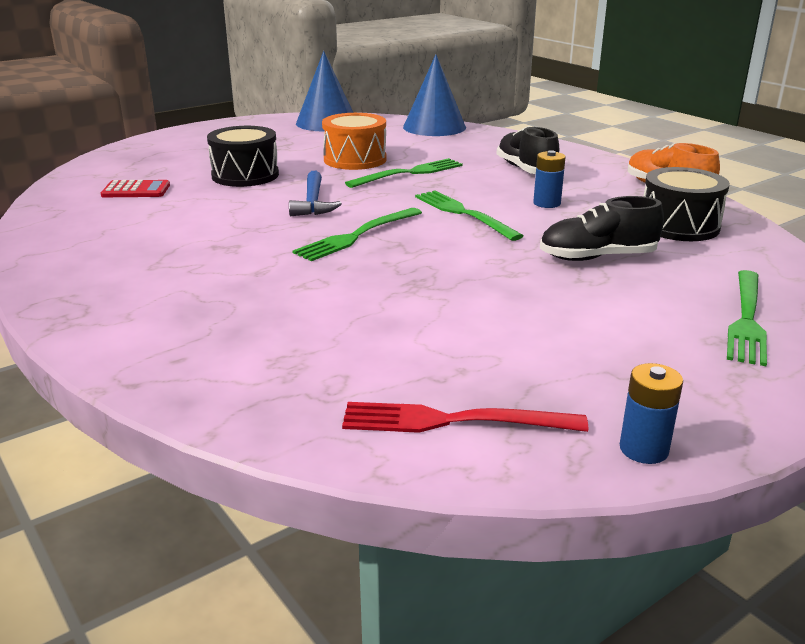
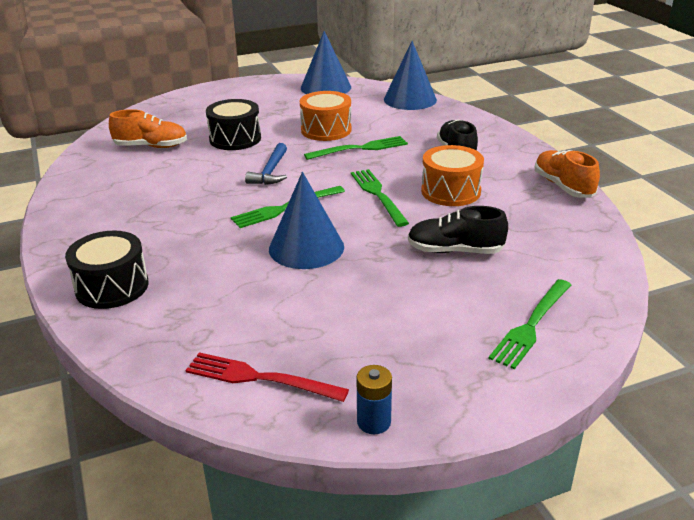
camera: 15 degrees right, 5 degrees up
red calculator [101,180,170,197] -> orange shoe [109,109,187,148]
blue battery [533,150,566,208] -> orange drum [421,145,484,206]
black drum [643,167,730,241] -> black drum moved to [65,231,149,309]
none -> blue cone [269,172,344,269]

